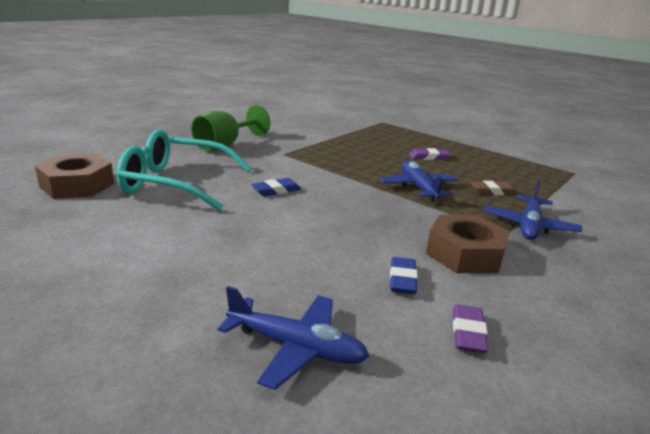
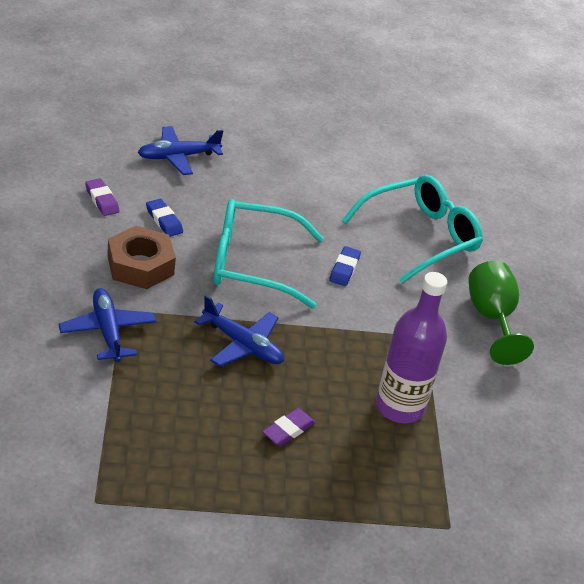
camera: 135 degrees right, 15 degrees up
brown nut [35,154,114,199] -> none
brown eraser [470,181,517,195] -> none
none -> turquoise glasses [213,199,324,308]
none -> purple bottle [376,272,447,424]

